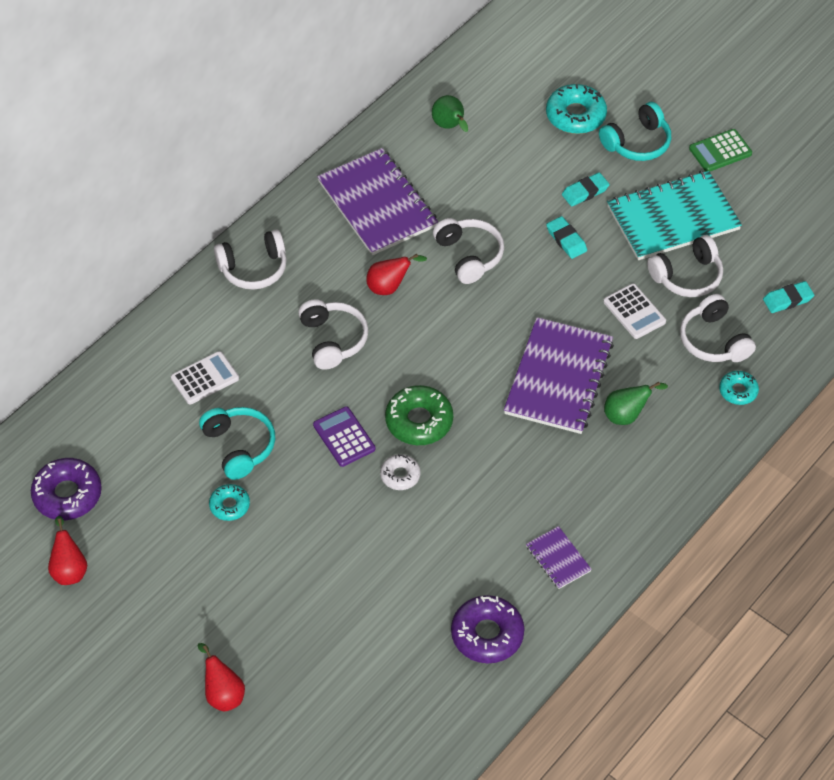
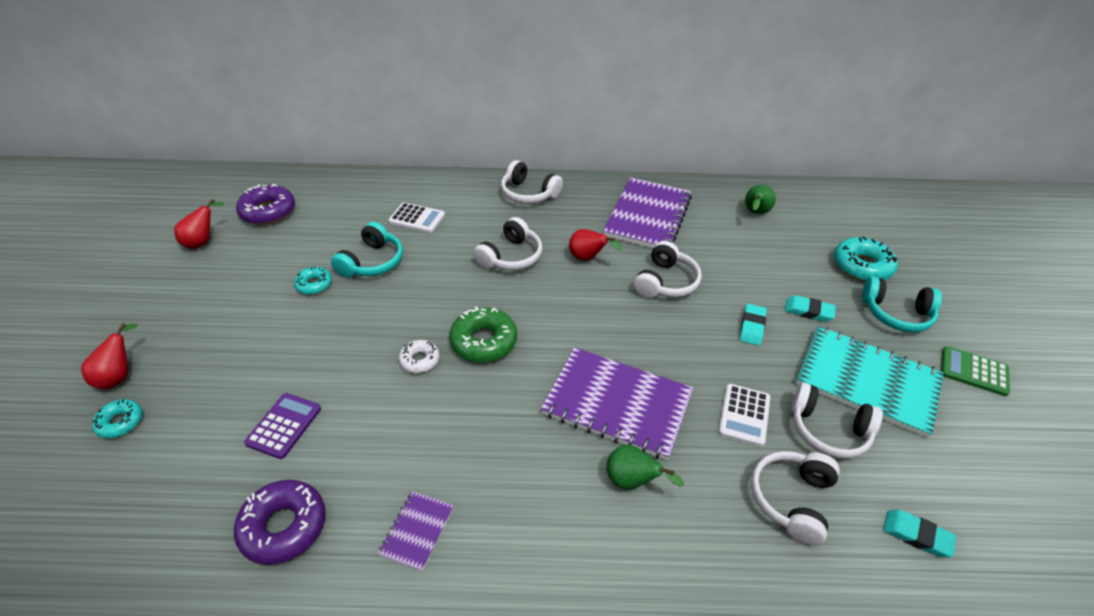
camera: 50 degrees right, 10 degrees down
purple calculator [313,407,375,467] -> purple calculator moved to [244,393,321,459]
purple notebook [504,317,614,434] -> purple notebook turned 45 degrees clockwise [541,347,693,460]
turquoise donut [719,371,759,405] -> turquoise donut moved to [92,399,143,438]

